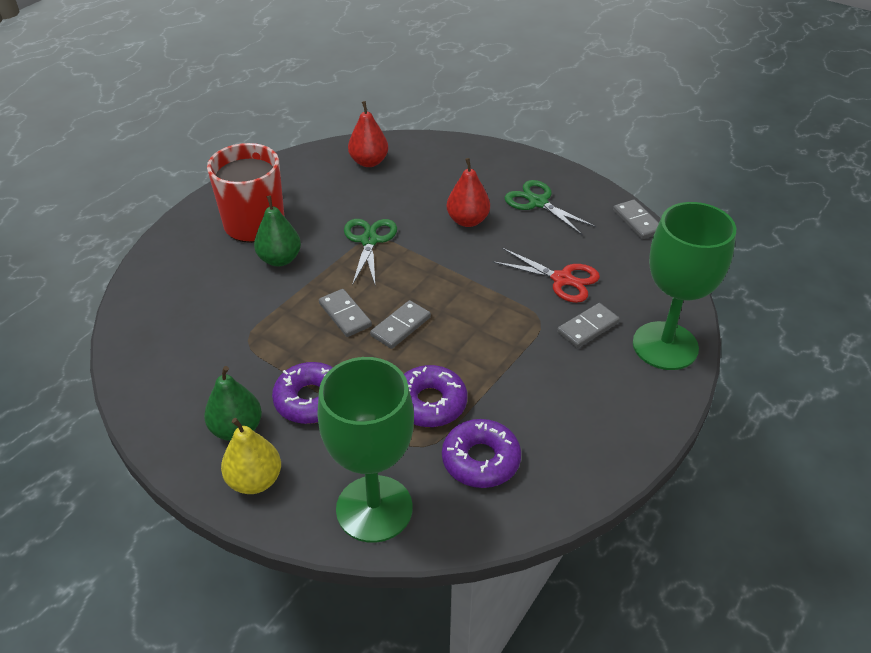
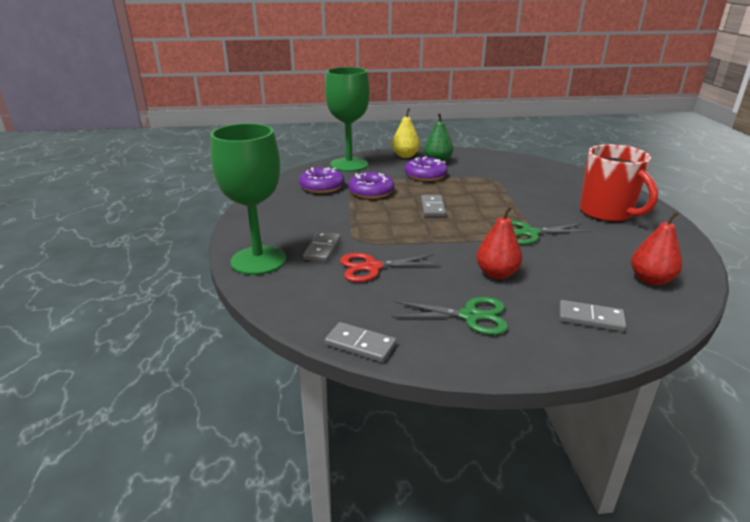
camera: 140 degrees right, 15 degrees down
green pear [254,195,301,266] -> none
grey domino [319,289,372,337] -> grey domino moved to [559,300,626,332]
green scissors [344,219,397,285] -> green scissors turned 120 degrees clockwise [511,221,592,245]

